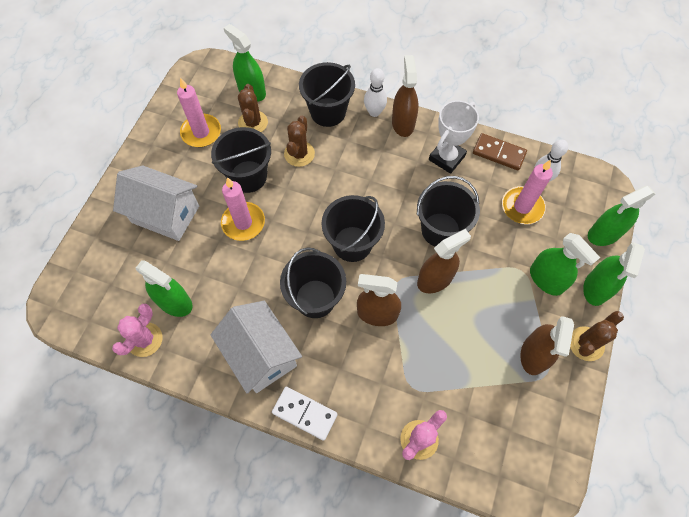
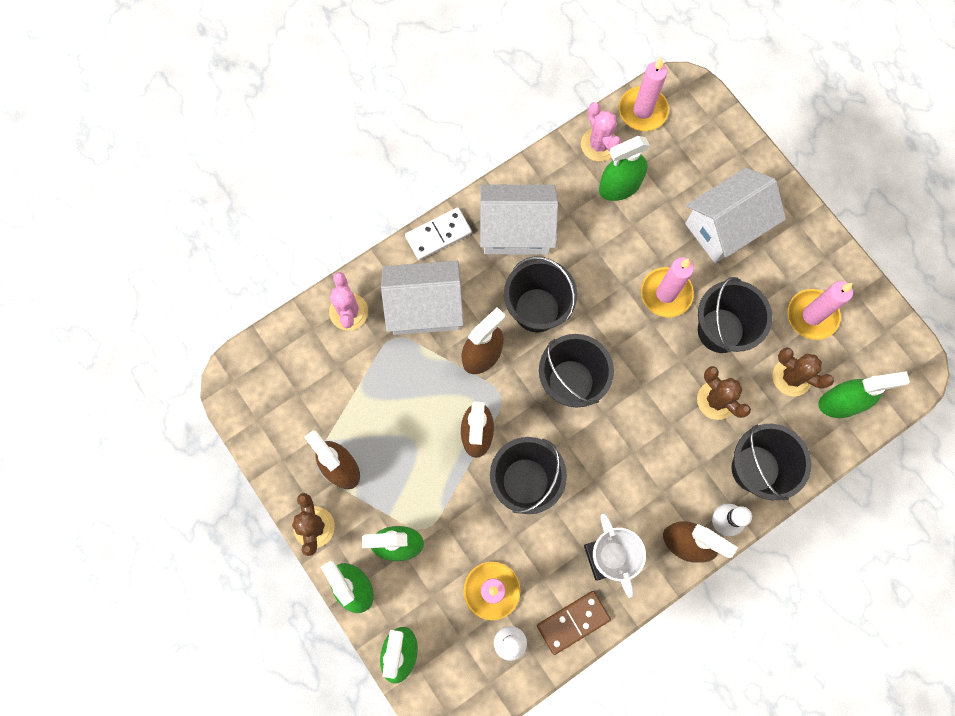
camera: 125 degrees right, 10 degrees up
none -> white house [381,261,464,335]
none -> pink candle [619,57,669,131]

